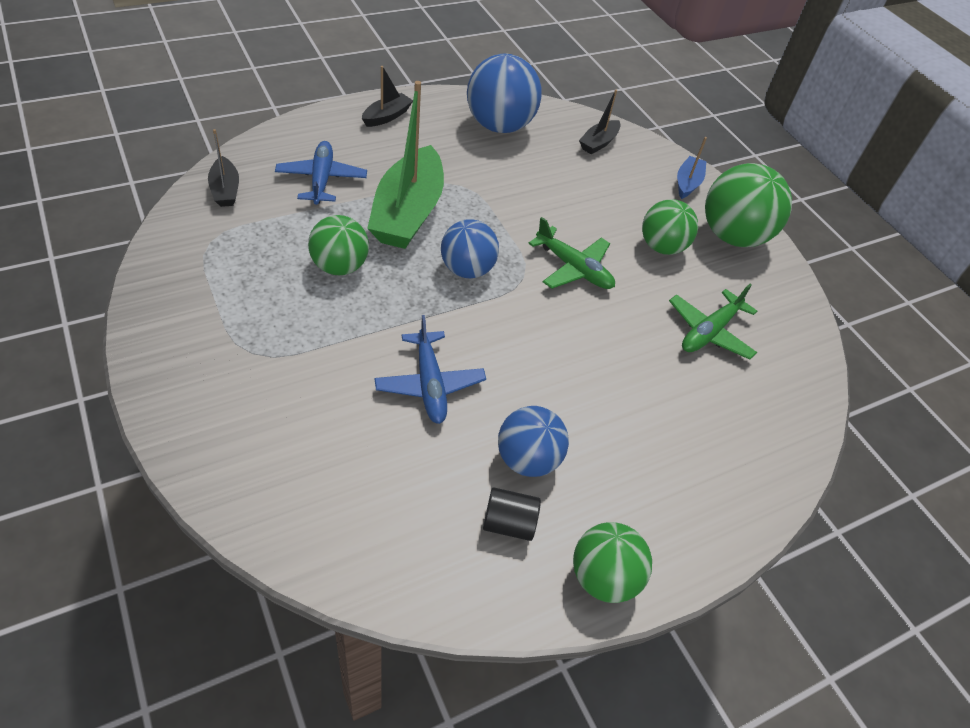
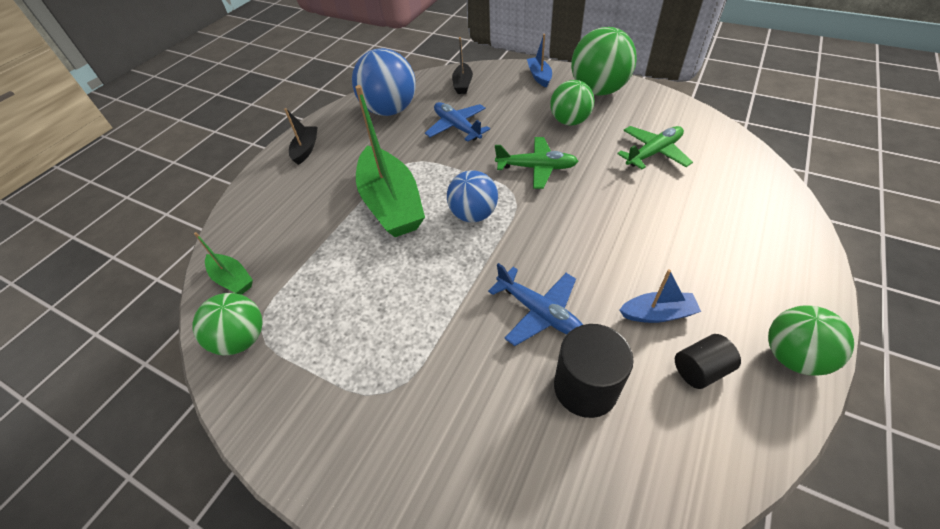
camera: 25 degrees left, 0 degrees up
black boat [208,129,239,207] -> green boat [194,232,253,295]
blue plane [275,141,367,205] -> blue plane moved to [425,102,490,142]
green ball [308,215,369,275] -> green ball moved to [192,293,262,355]
blue ball [498,406,569,477] -> blue boat [620,269,701,323]
green plane [669,284,757,360] -> green plane turned 135 degrees counterclockwise [617,126,693,169]
none -> black cylinder [554,324,634,418]

